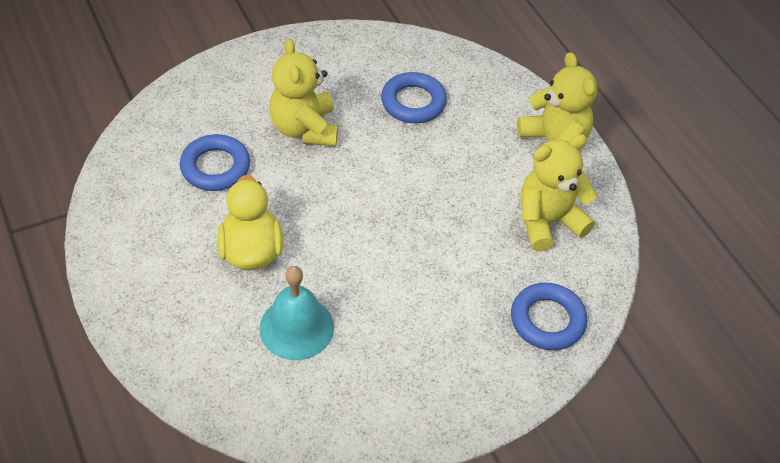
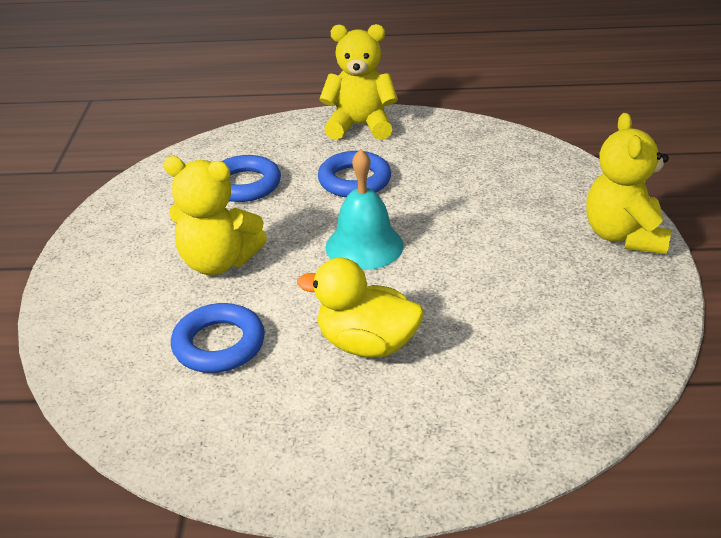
camera: 60 degrees left, 15 degrees down
turquoise bell [259,266,334,360] -> turquoise bell moved to [326,149,404,270]
blue ring [511,283,587,350] -> blue ring moved to [318,151,391,197]
yellow teddy bear [521,134,597,251] -> yellow teddy bear moved to [586,113,671,254]

